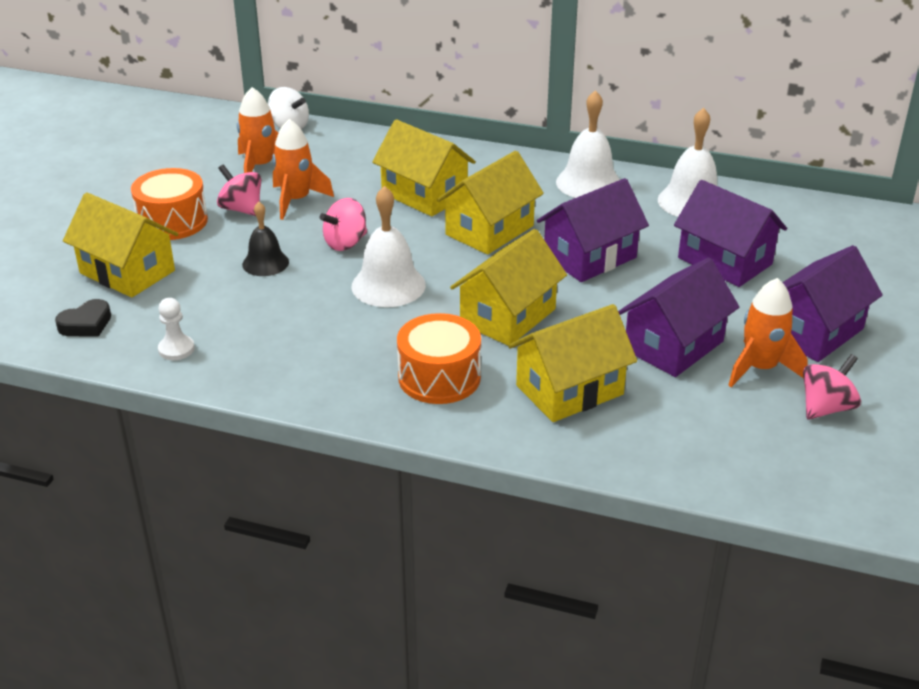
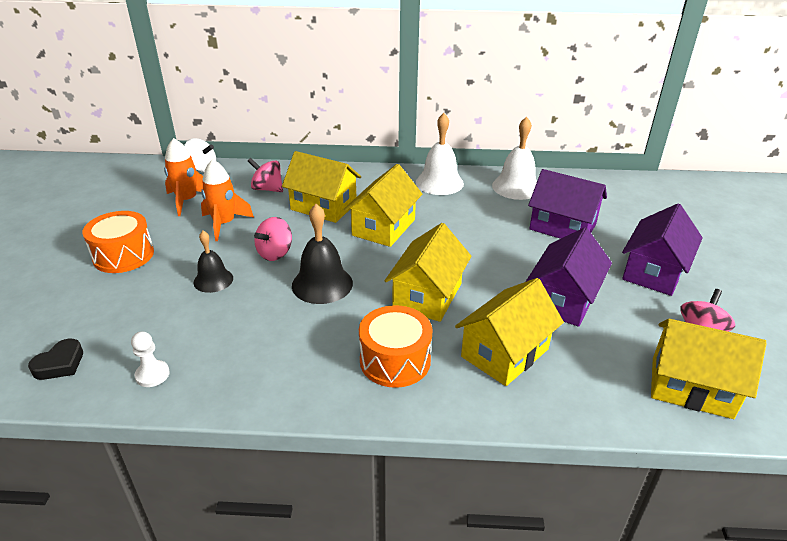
camera: 15 degrees left, 0 degrees up
yellow house [63,192,178,298] -> yellow house moved to [651,319,767,419]
pink spinning top [217,164,261,216] -> pink spinning top moved to [248,158,283,192]
white bell [352,186,426,307] -> black bell [292,204,353,304]
purple house [537,178,649,282] -> none
orange rocket [728,278,808,387] -> none

